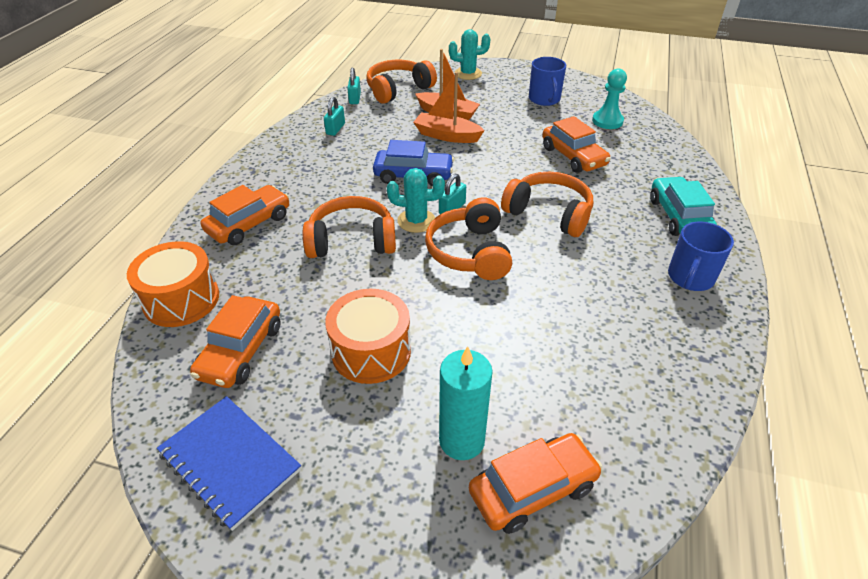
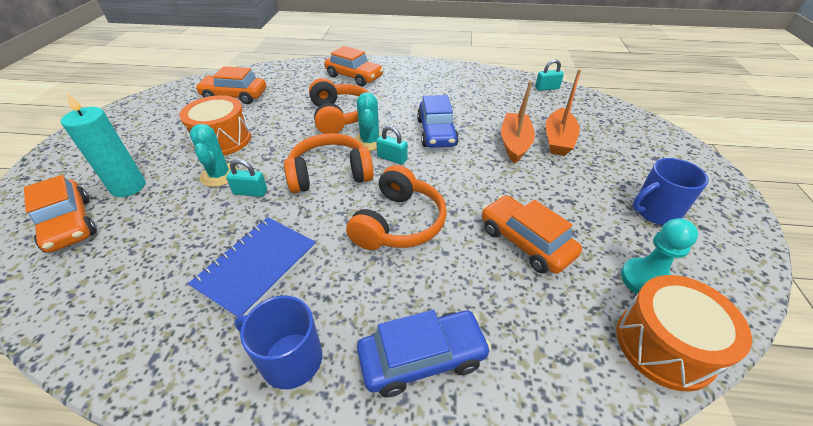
camera: 80 degrees right, 0 degrees up
orange drum [127,241,219,327] -> orange drum moved to [616,275,752,392]
blue notebook [157,396,301,531] -> blue notebook moved to [188,217,316,318]
turquoise padlock [324,97,345,136] -> turquoise padlock moved to [226,159,267,197]
orange headphones [366,60,437,104] -> none
turquoise cactus [449,29,490,80] -> turquoise cactus moved to [189,124,238,187]
orange car [542,116,611,173] -> orange car turned 90 degrees clockwise [482,195,582,274]
turquoise car [650,177,717,236] -> blue car [357,310,491,397]

